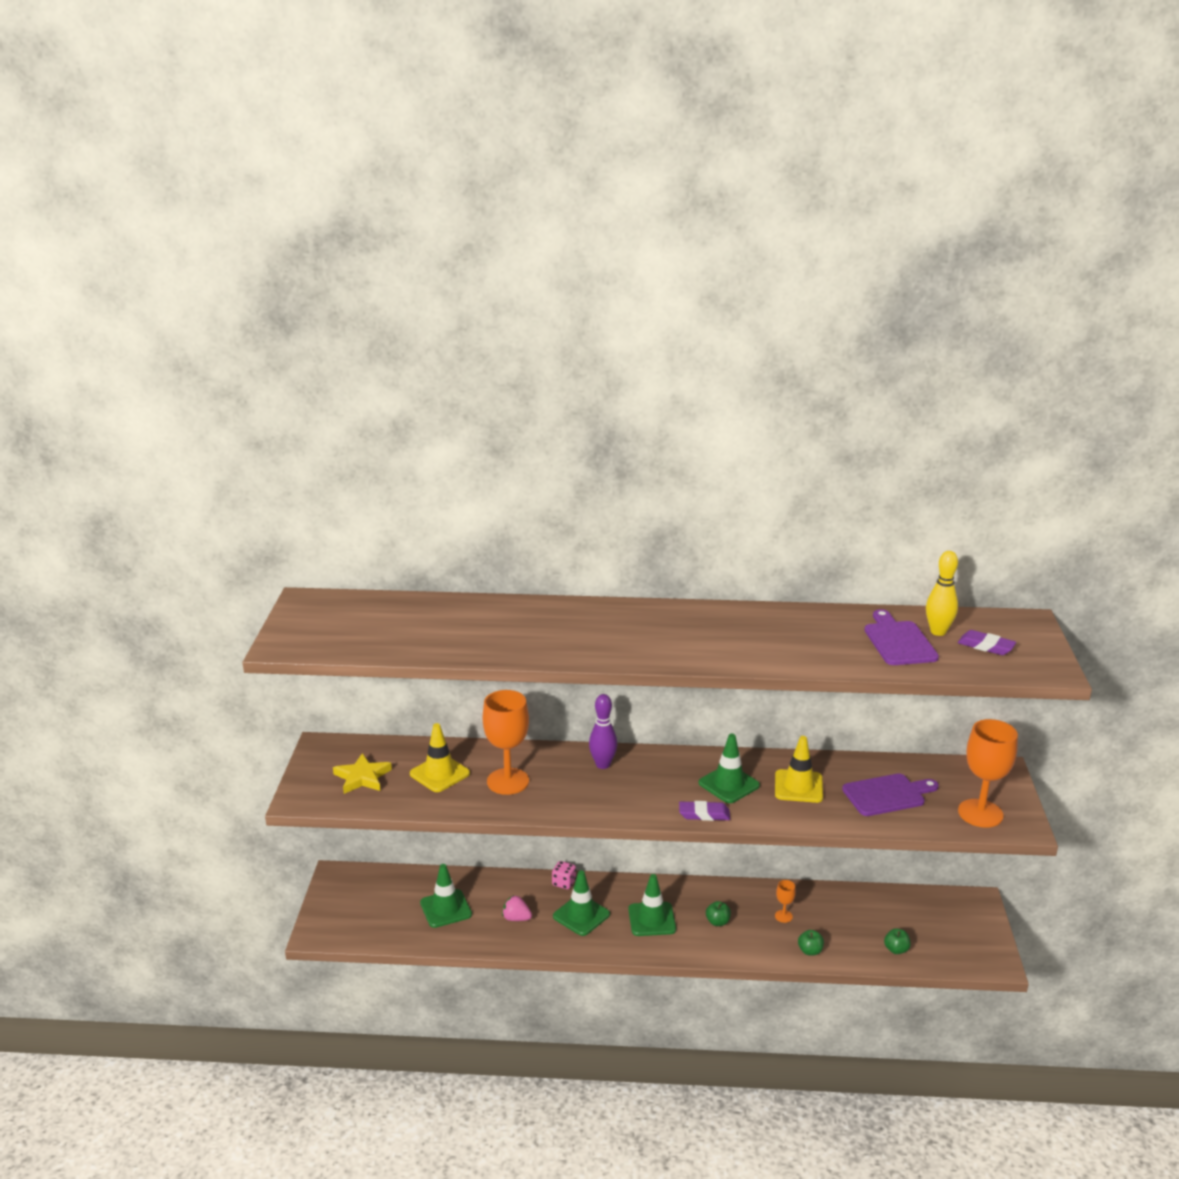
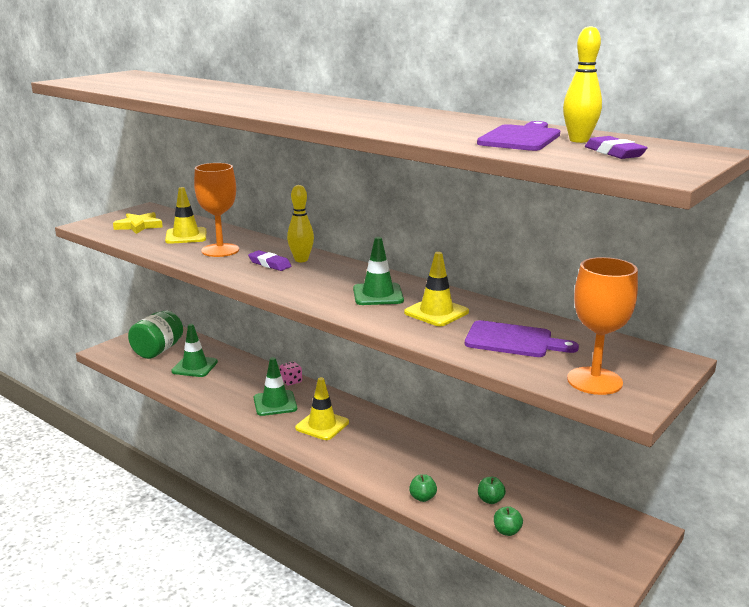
camera: 35 degrees right, 5 degrees down
pink strawberry [502,895,532,921] -> none
purple bowling pin [589,694,617,769] -> yellow bowling pin [287,185,314,262]
green traffic cone [628,874,676,936] -> yellow traffic cone [295,377,349,440]
purple eraser [679,801,730,821] -> purple eraser moved to [248,250,292,271]
green apple [706,901,731,926] -> green apple moved to [478,477,506,504]
orange goblet [775,880,796,923] -> none
none -> green jar [128,310,183,359]

